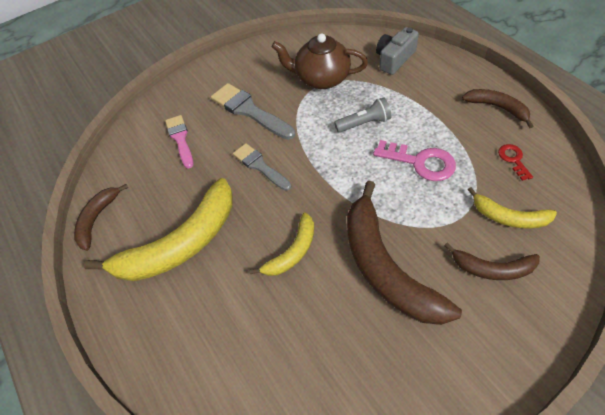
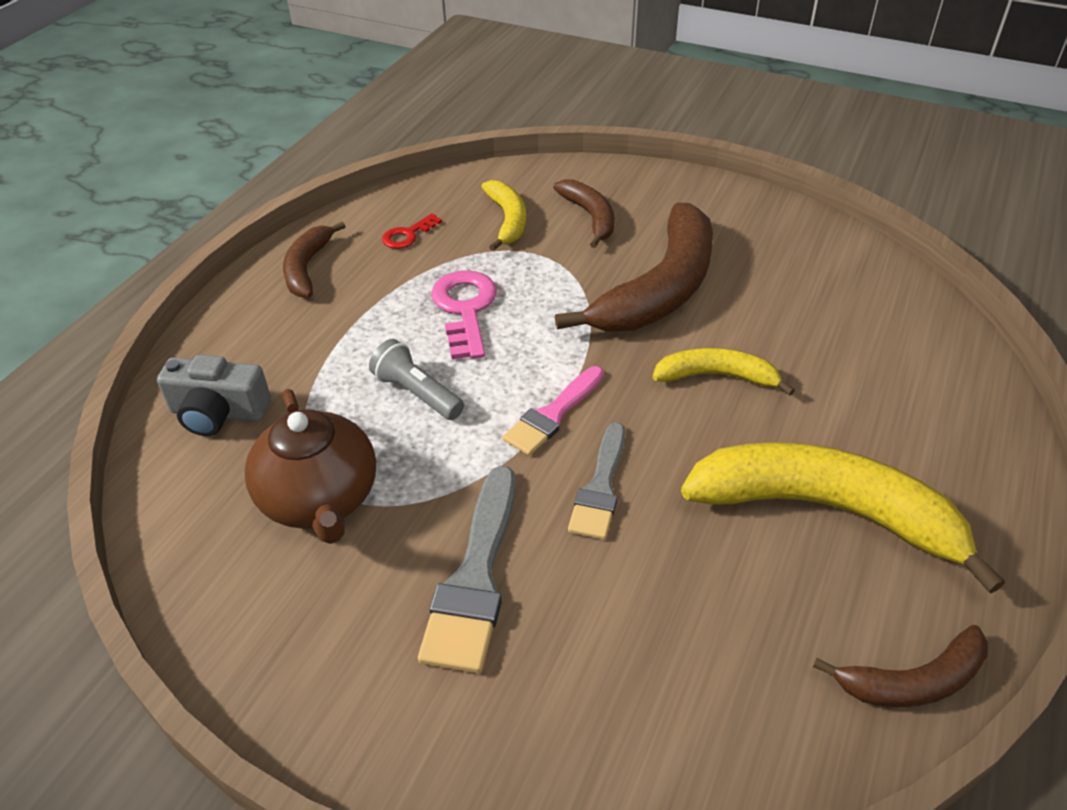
camera: 125 degrees left, 10 degrees down
pink brush [165,115,193,169] -> pink brush moved to [503,366,604,456]

